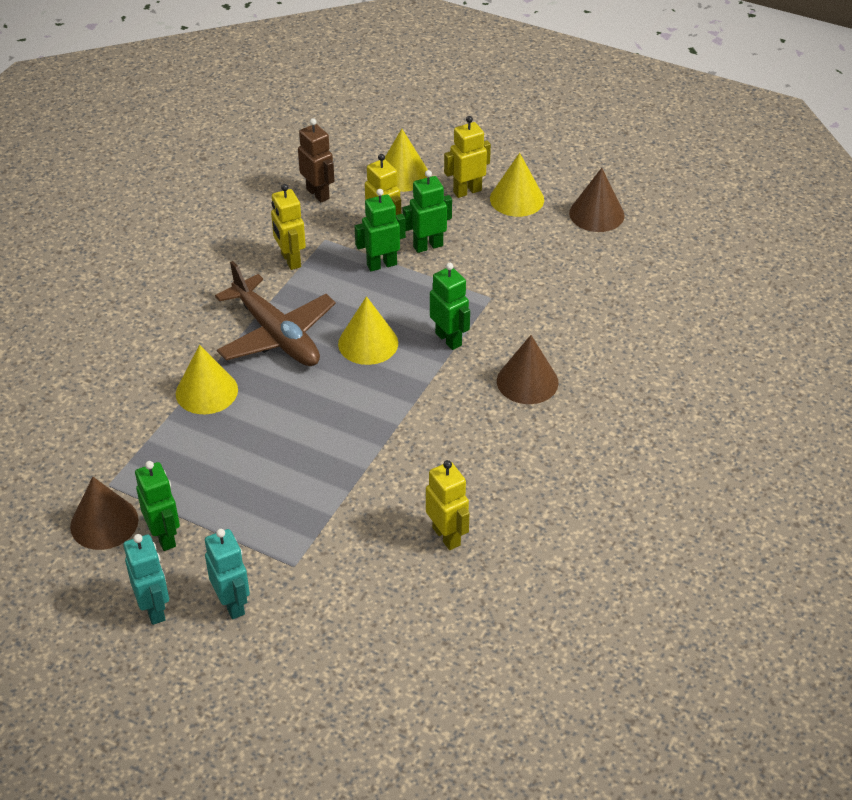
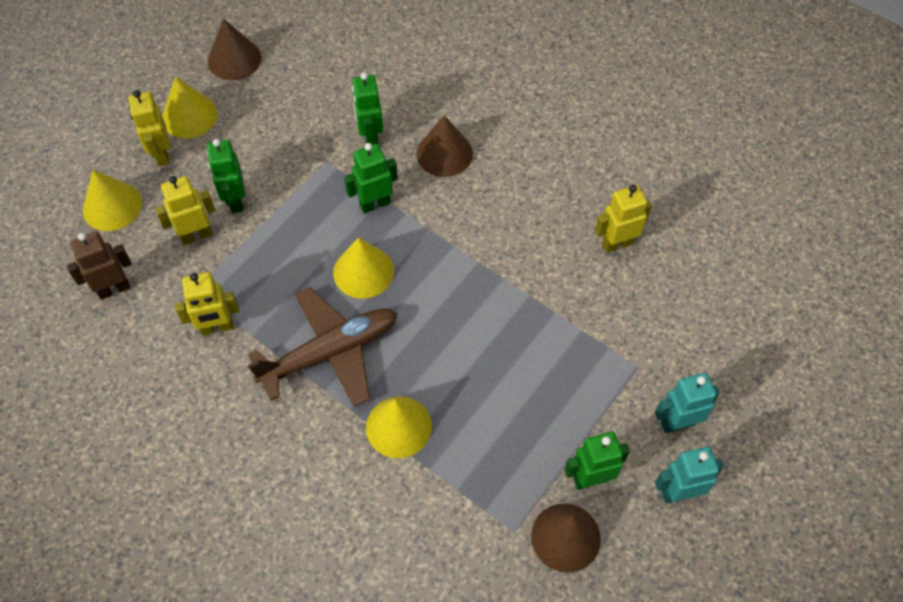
camera: 80 degrees left, 15 degrees up
green robot [355,189,406,271] -> green robot moved to [352,72,383,145]

